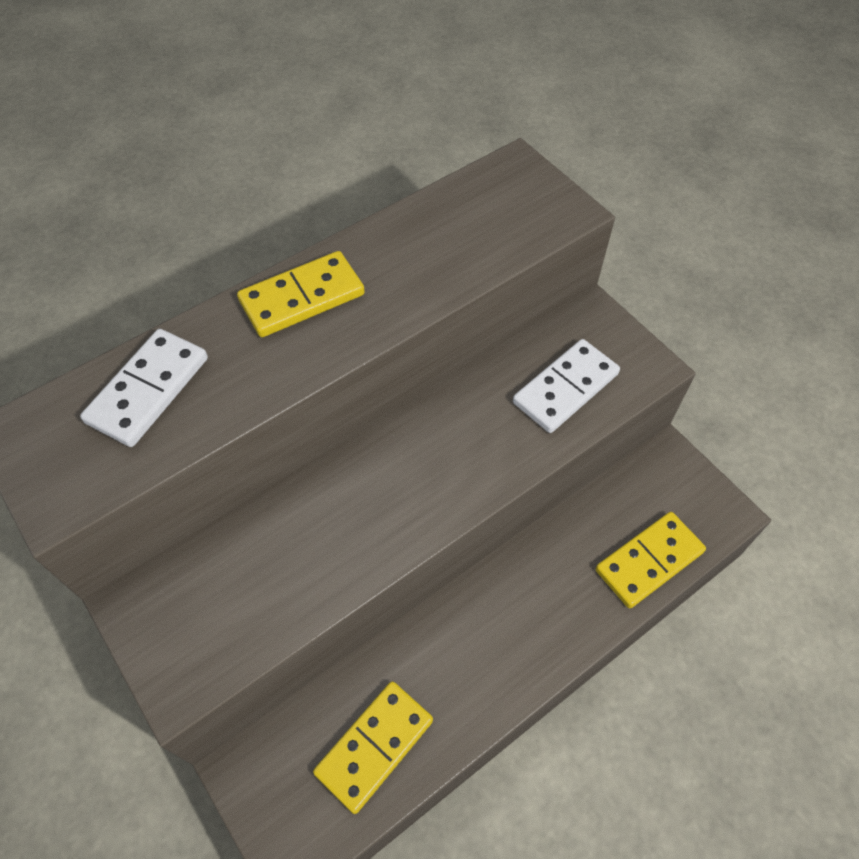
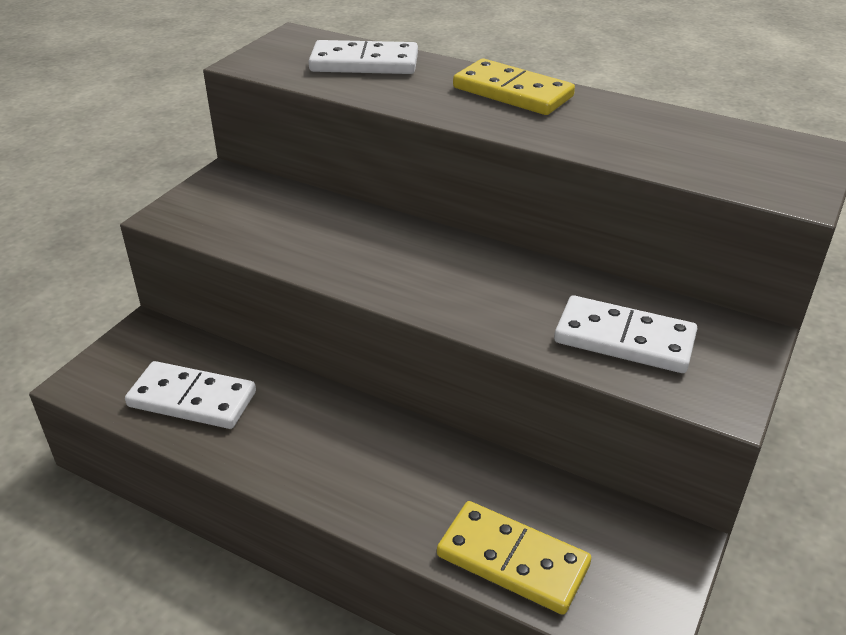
camera: 65 degrees right, 20 degrees down
yellow domino [313,682,433,814] -> white domino [125,361,256,429]

